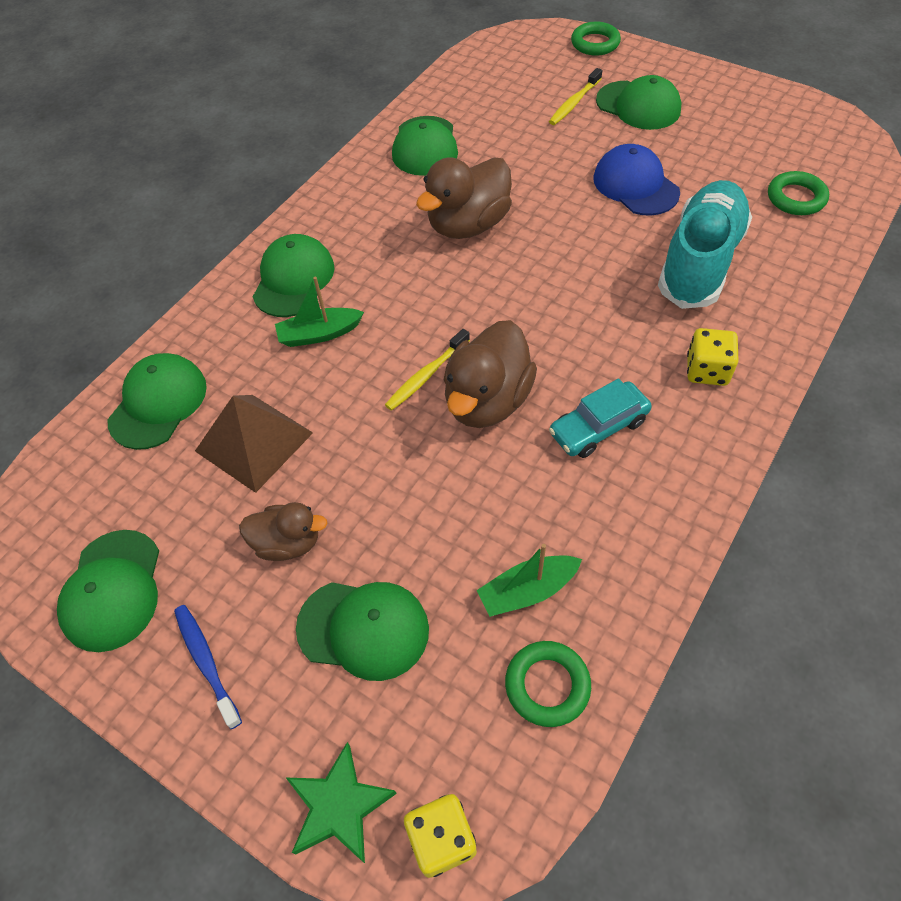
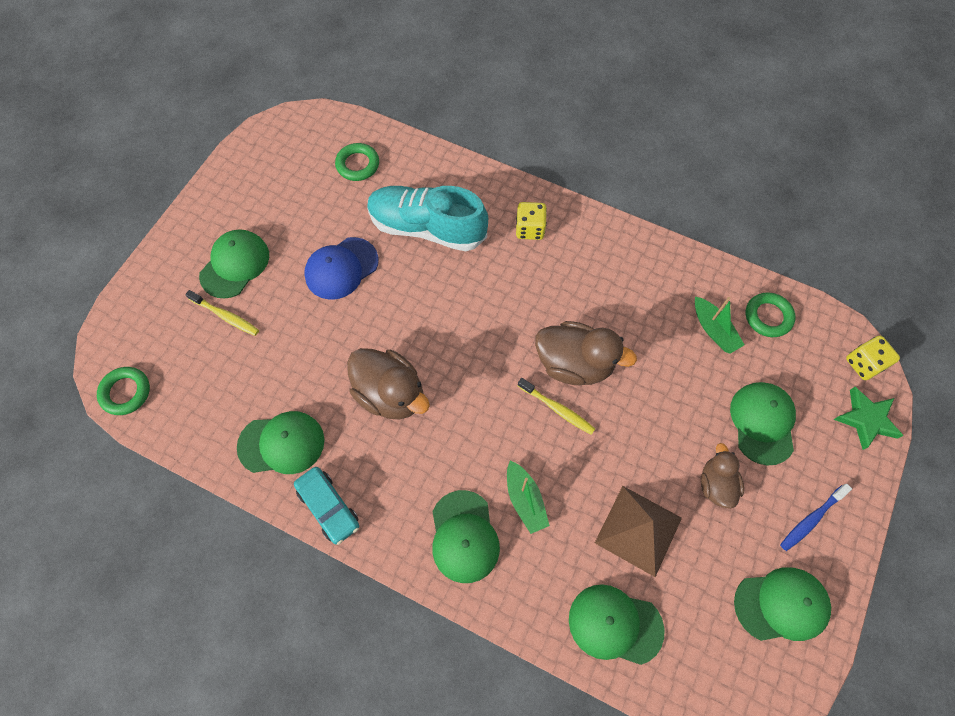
camera: 100 degrees left, 10 degrees up
green cap [253,234,335,317] -> green cap turned 105 degrees counterclockwise [432,490,500,583]
turquoise car [549,378,652,458] -> turquoise car moved to [294,467,359,545]
green ring [571,22,621,56] -> green ring moved to [97,367,150,415]

